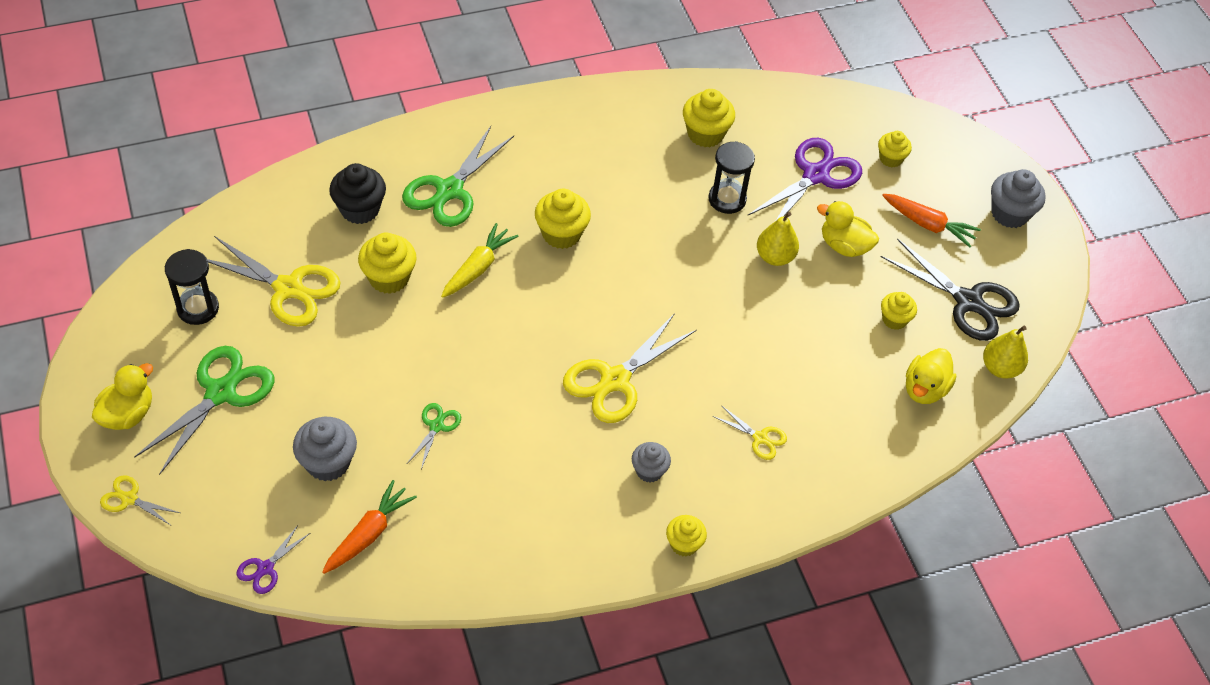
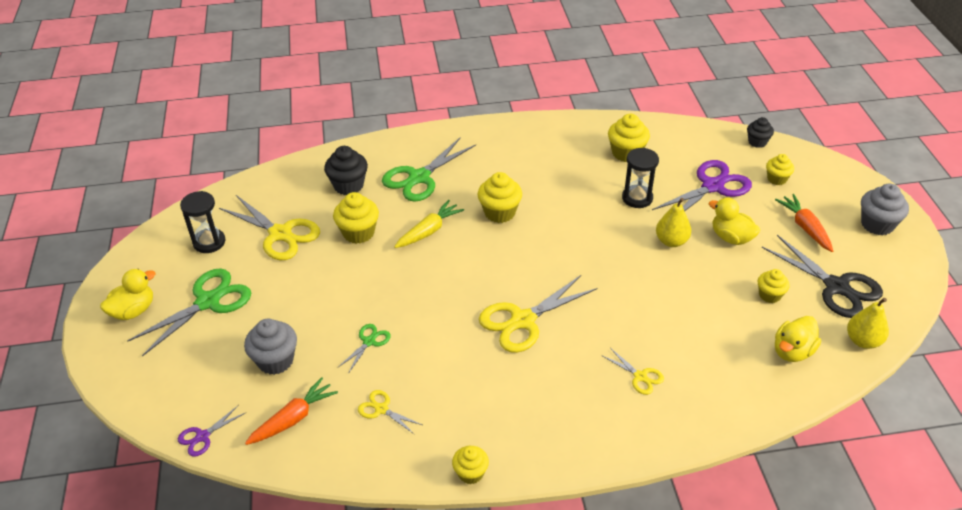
camera: 15 degrees right, 10 degrees down
yellow scissors [100,475,180,525] -> yellow scissors moved to [358,390,422,435]
grey cupcake [632,442,671,483] -> none
yellow cupcake [666,515,707,557] -> yellow cupcake moved to [452,446,489,484]
orange carrot [882,194,981,247] -> orange carrot turned 150 degrees counterclockwise [775,194,833,252]
none -> black cupcake [747,117,774,148]

